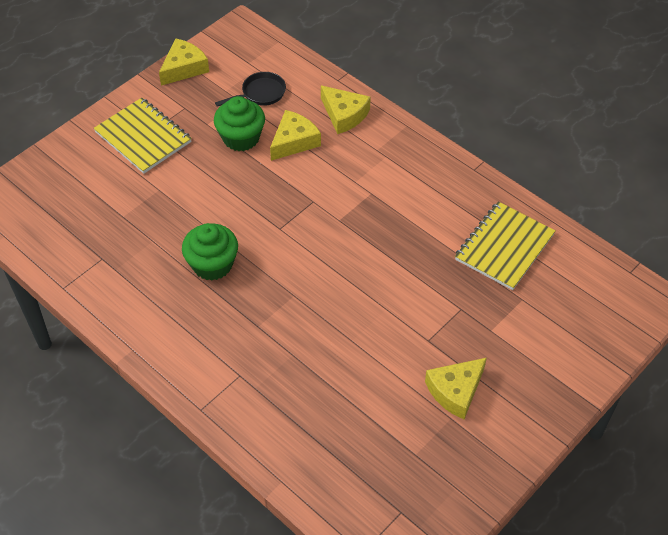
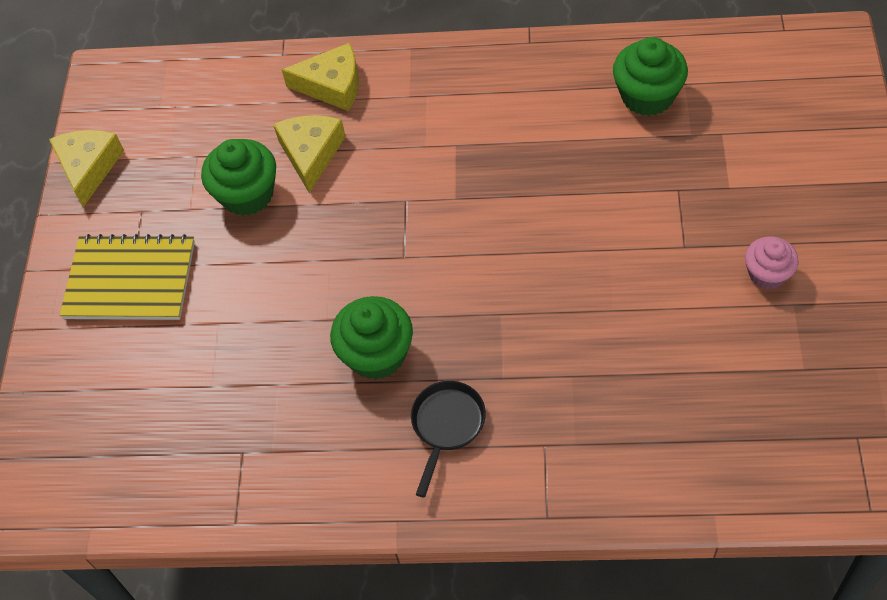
camera: 35 degrees left, 5 degrees up
black pan [215,72,286,107] -> black pan moved to [411,381,486,498]
yellow cheese [425,358,487,419] -> pink cupcake [745,237,799,290]
yellow notebook [455,202,556,290] -> green cupcake [613,37,688,116]

